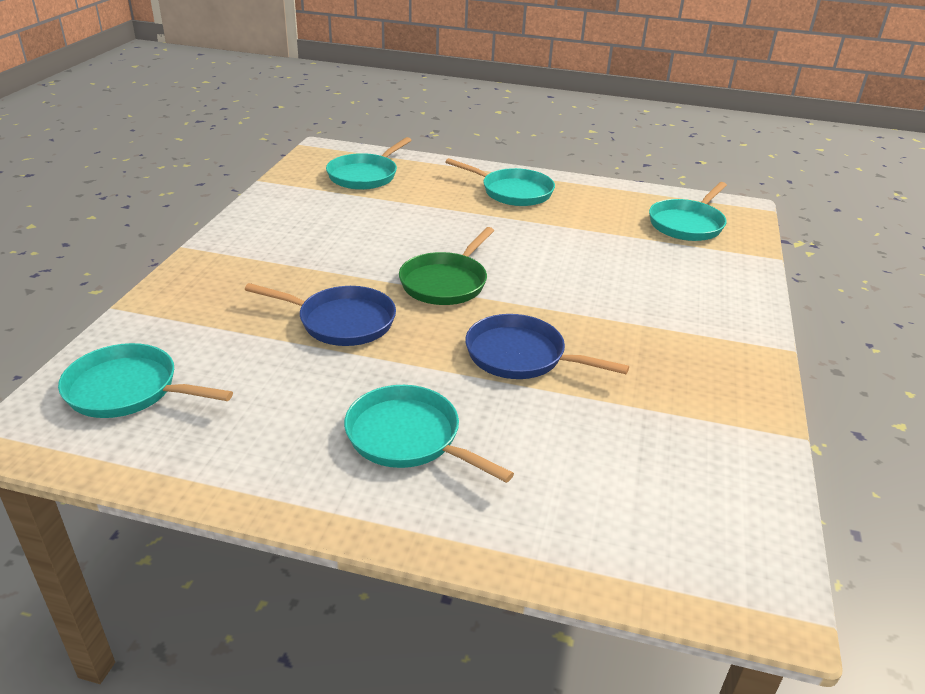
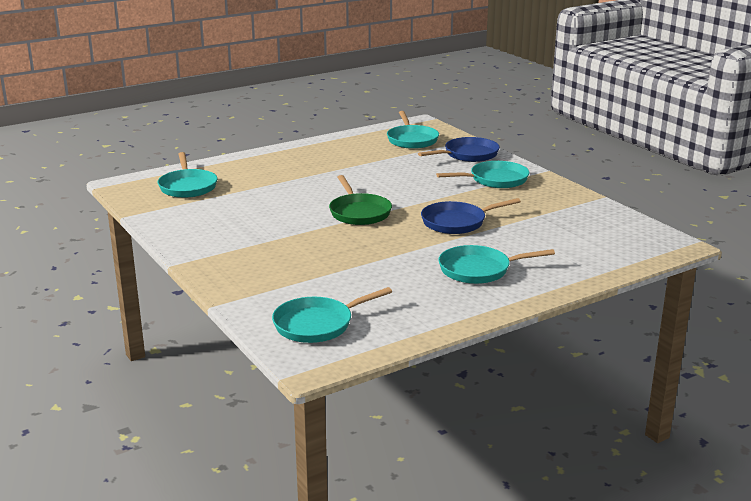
camera: 45 degrees left, 10 degrees down
blue pan [245,283,396,346] -> blue pan moved to [418,137,500,162]
turquoise pan [445,158,555,206] -> turquoise pan moved to [436,161,529,188]

